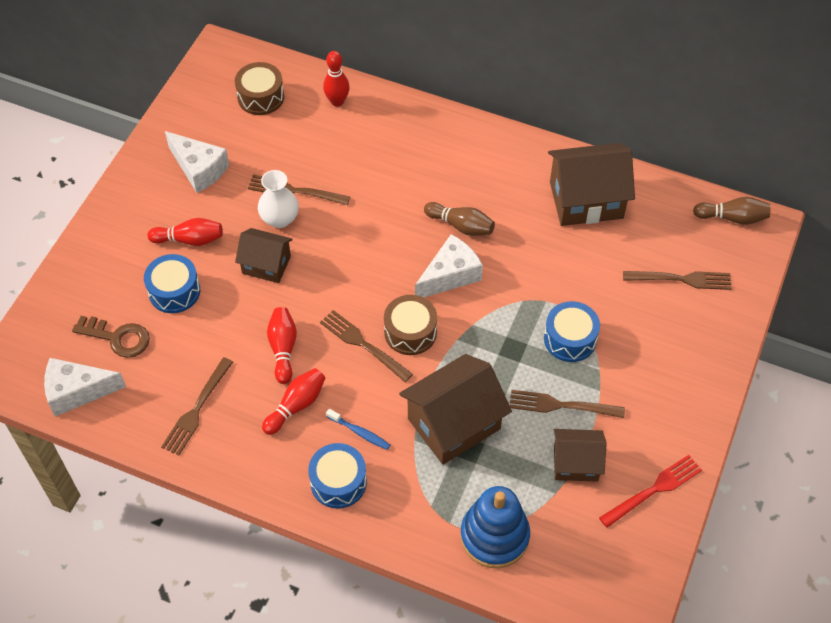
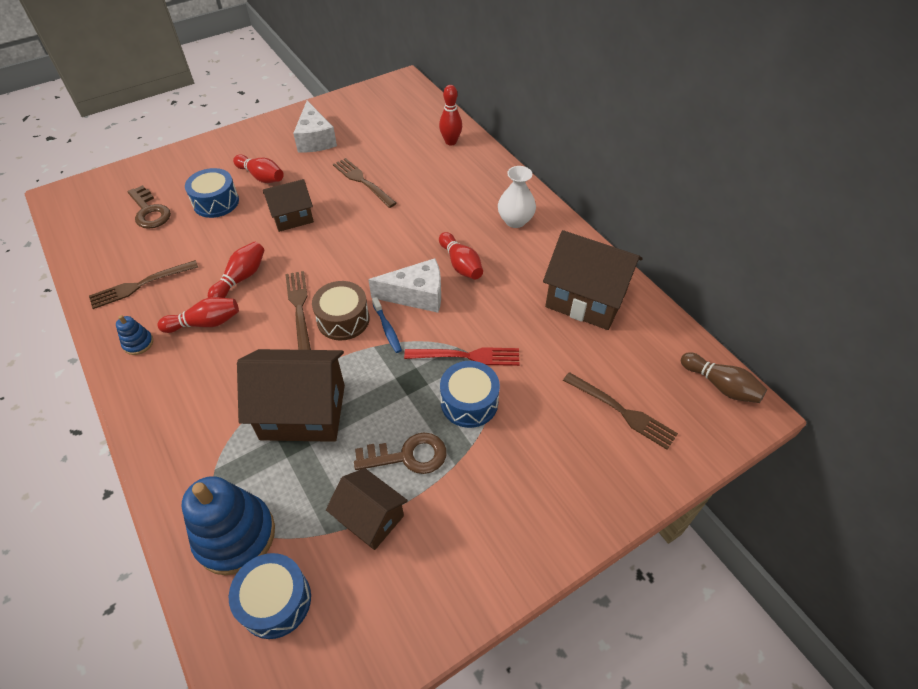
camera: 35 degrees right, 5 degrees down
white cheese [44,358,126,417] -> none
brown drum [235,62,284,115] -> none
brown house [235,228,293,283] -> brown house turned 75 degrees counterclockwise [263,179,314,232]
white vase [258,170,299,228] -> white vase moved to [498,166,536,228]
blue drum [308,443,367,508] -> blue drum moved to [229,553,311,639]
blue toothbrush [326,409,390,450] -> blue toothbrush moved to [372,297,402,353]
brown bowling pin [424,202,495,236] -> red bowling pin [439,232,483,280]
brown fork [510,390,625,418] -> brown key [354,433,446,474]
red fork [599,455,702,528] -> red fork moved to [404,347,520,366]
none -> blue stacking toy [116,315,153,355]

